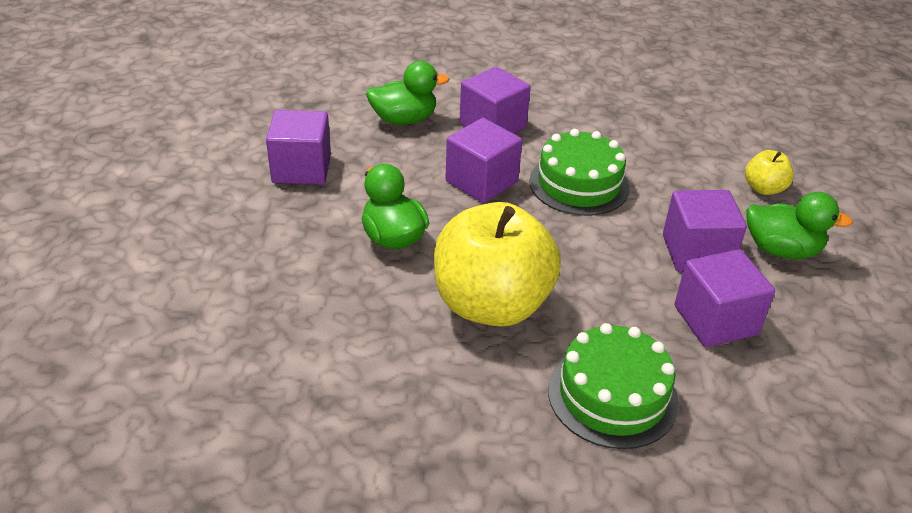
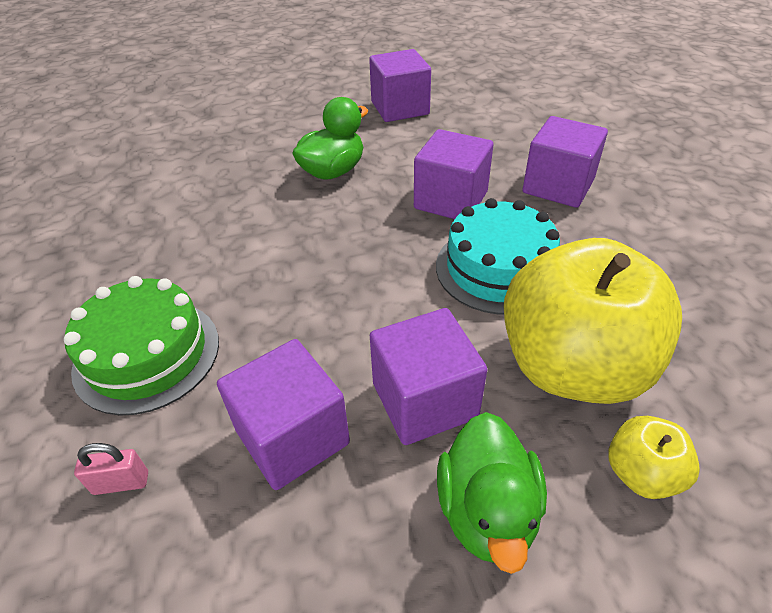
camera: 75 degrees right, 5 degrees up
green duck [366,61,450,125] -> none
yellow apple [434,202,561,327] -> yellow apple moved to [504,238,682,404]
green cake [529,129,630,216] -> turquoise cake [436,198,560,315]
none -> pink padlock [74,443,148,495]

